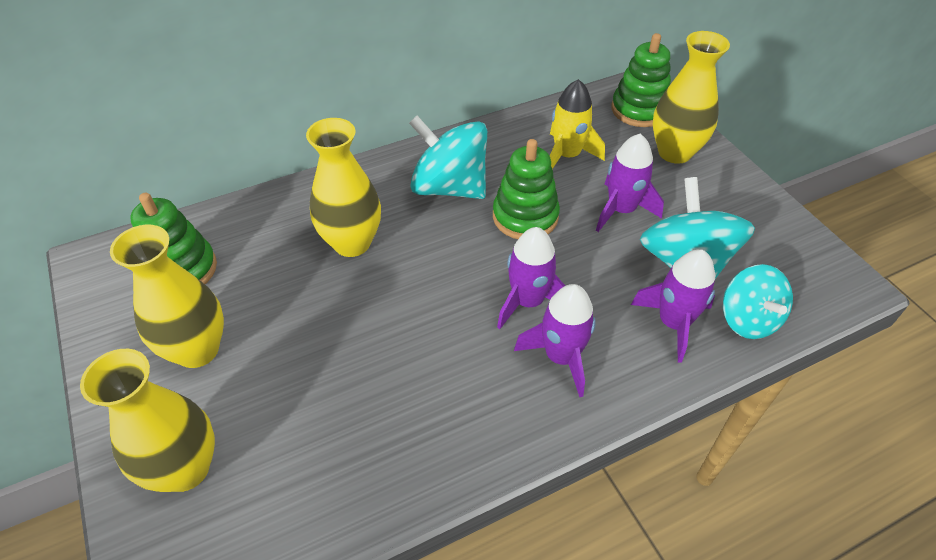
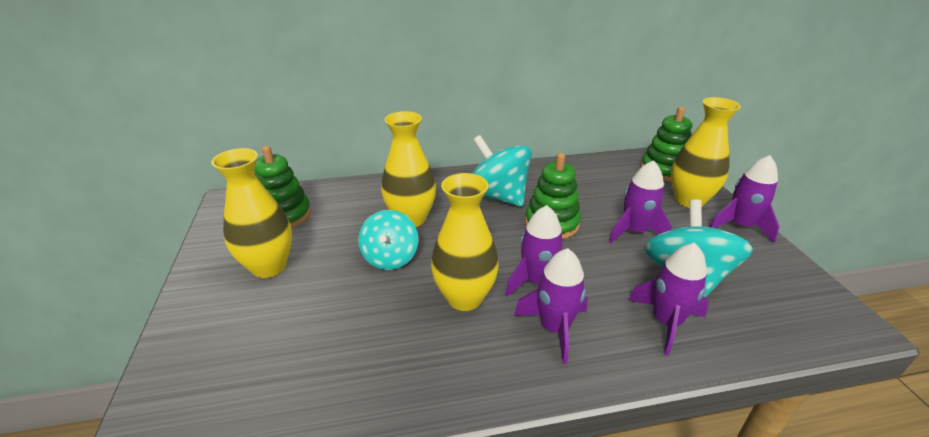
camera: 15 degrees right, 15 degrees down
yellow vase [80,349,215,492] -> yellow vase moved to [431,173,499,311]
yellow rocket [550,79,605,169] -> none
turquoise spinning top [723,264,793,339] -> turquoise spinning top moved to [358,210,418,270]
none -> purple rocket [710,155,779,243]

